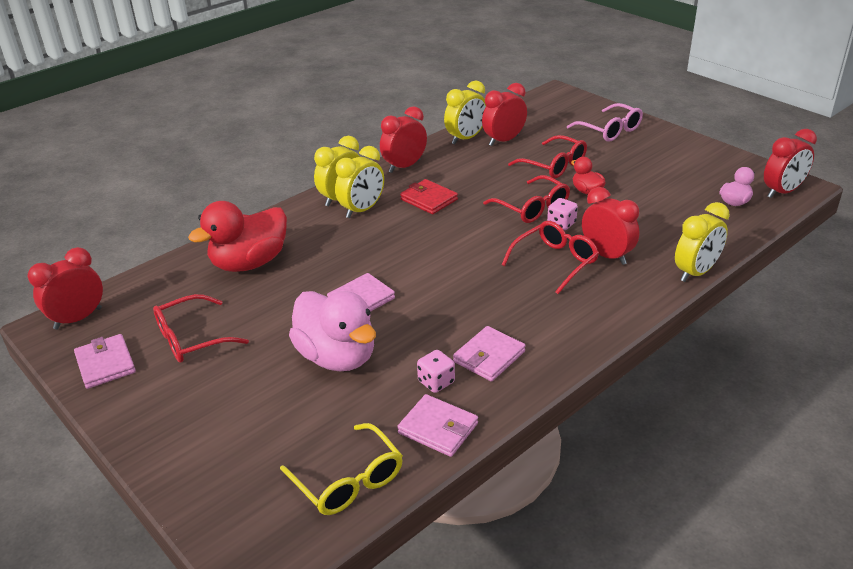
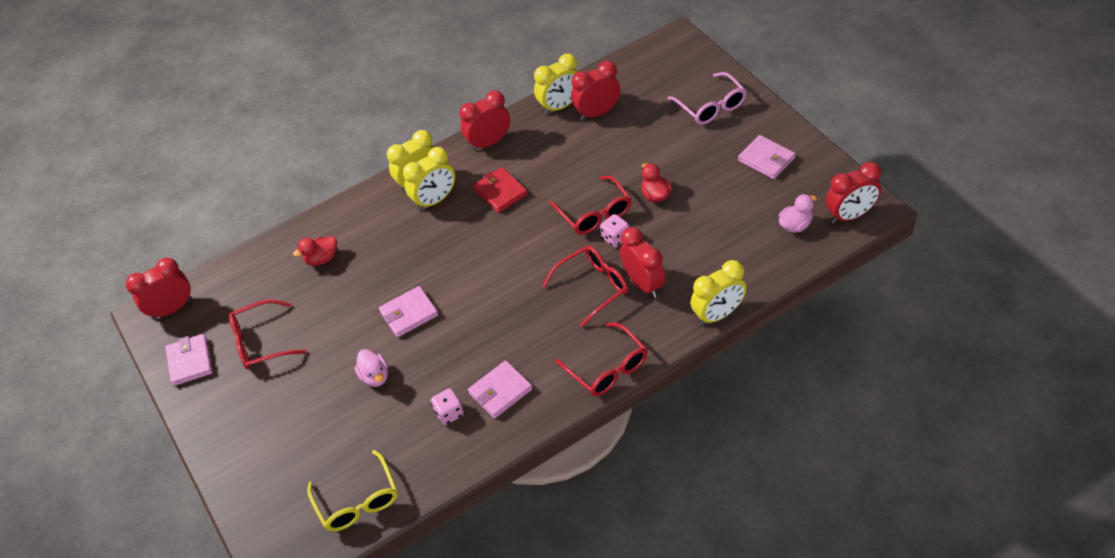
camera: 15 degrees right, 15 degrees up
red duck [188,201,287,272] -> red duck [293,236,337,266], size x0.49
pink duck [289,291,376,371] -> pink duck [354,349,388,387], size x0.49
pink wallet [397,394,478,457] -> pink wallet moved to [738,135,795,179]
red glasses [508,135,587,178] -> red glasses moved to [555,323,647,396]

